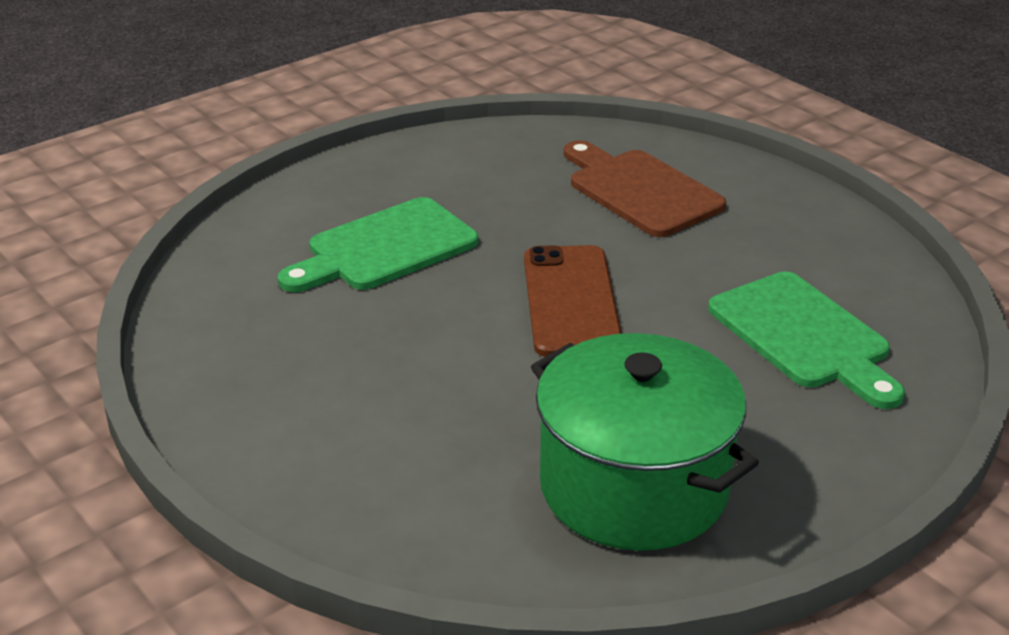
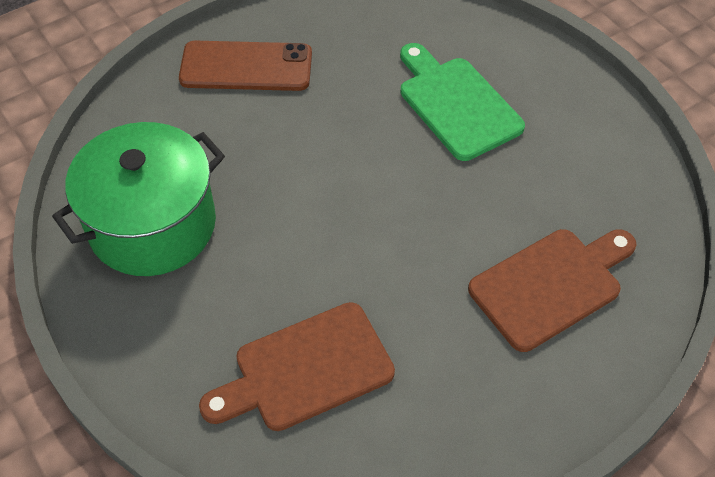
camera: 95 degrees right, 20 degrees up
brown phone [524,245,622,357] -> brown phone moved to [179,41,312,91]
green cutting board [708,272,905,409] -> brown cutting board [199,302,395,431]

